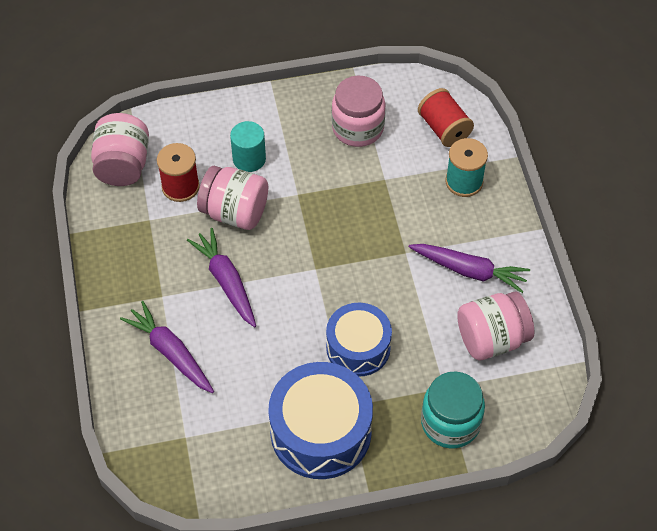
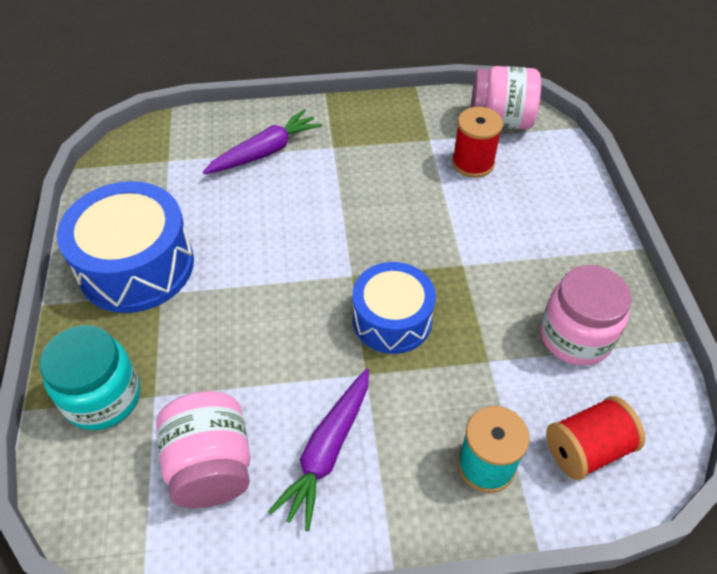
camera: 95 degrees right, 5 degrees down
purple carrot [187,228,256,327] -> none
pink jar [197,166,268,230] -> none
turquoise cylinder [230,121,266,172] -> none
blue drum [326,303,392,377] -> blue drum moved to [353,262,436,354]

